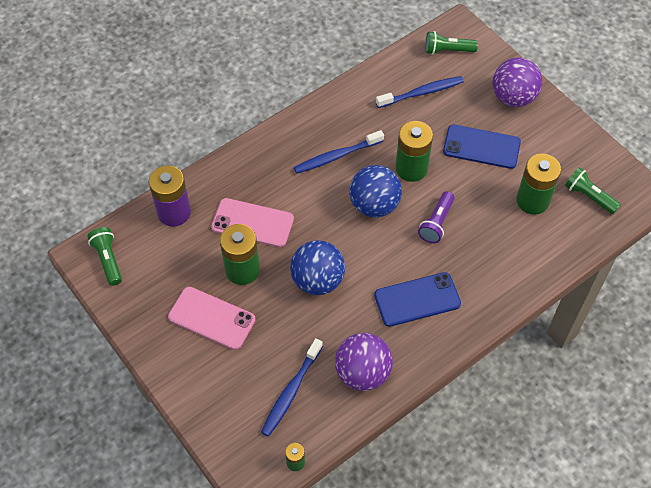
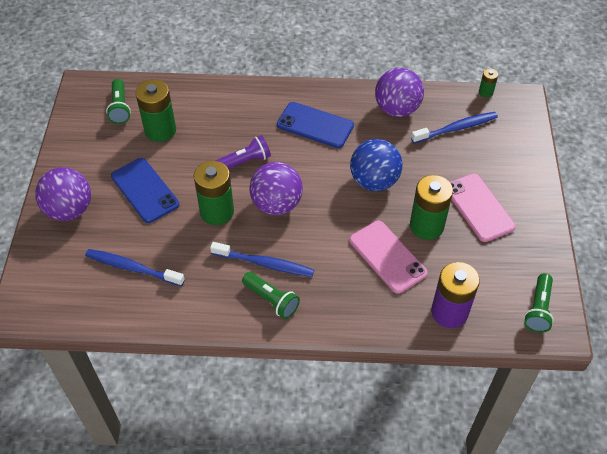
camera: 140 degrees left, 5 degrees down
blue ball [349,165,402,218] -> purple ball [249,162,303,215]
green flashlight [425,31,478,55] -> green flashlight moved to [242,272,300,319]

